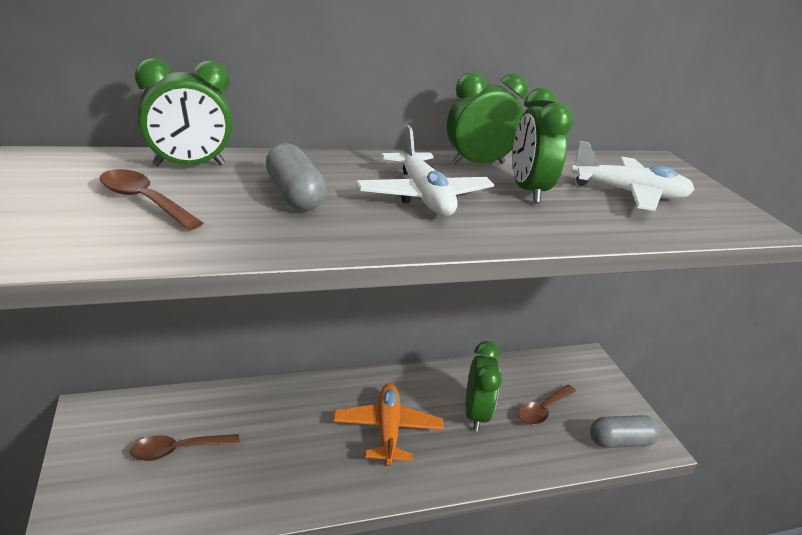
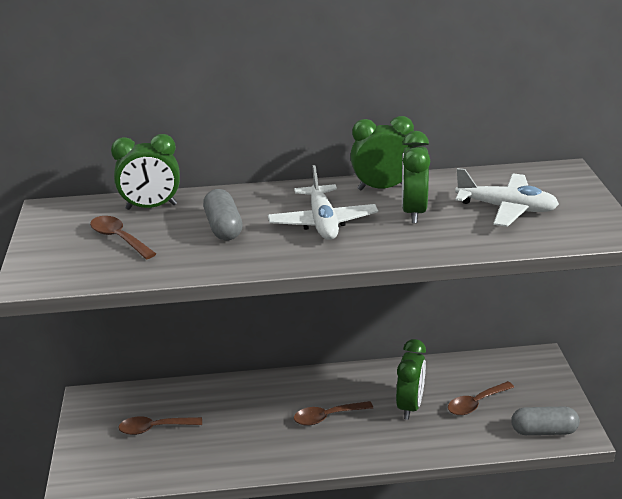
camera: 15 degrees right, 0 degrees up
orange plane [334,383,444,466] -> brown spoon [294,401,373,426]

